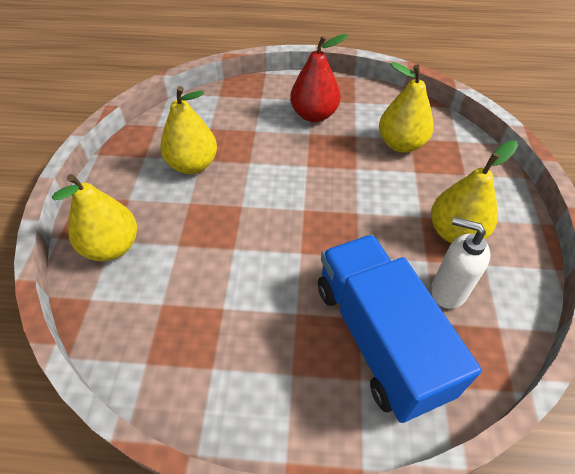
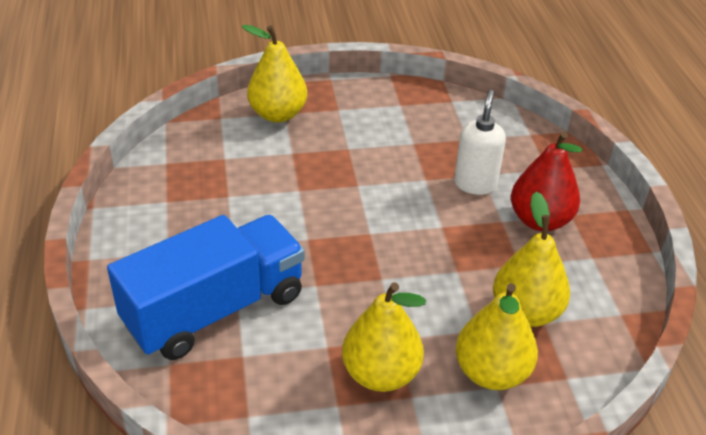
camera: 75 degrees right, 10 degrees down
yellow pear [160,86,217,174] -> yellow pear moved to [455,283,538,390]
white soap dispenser [431,217,491,309] -> white soap dispenser moved to [454,90,506,195]

